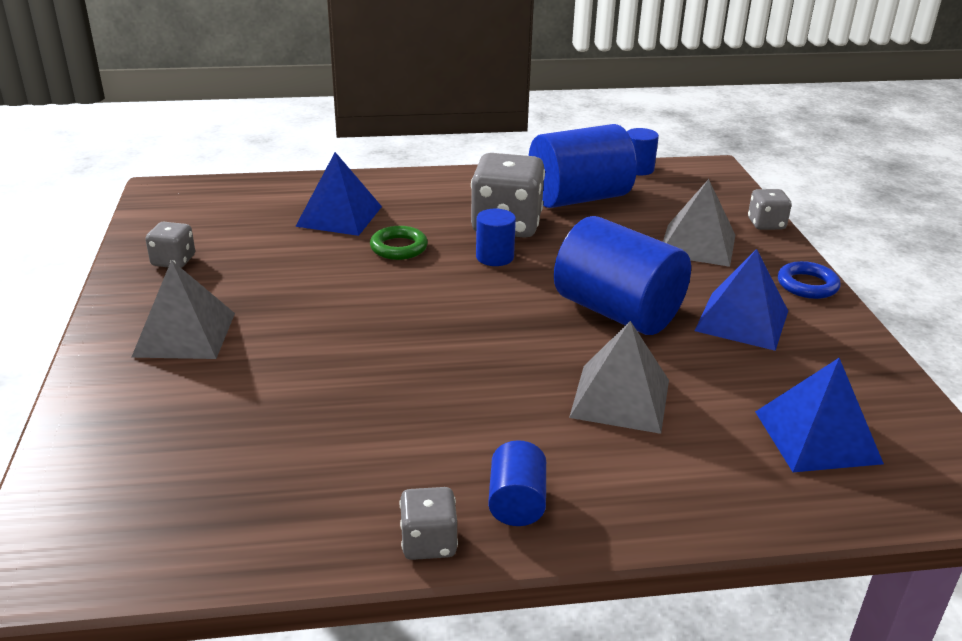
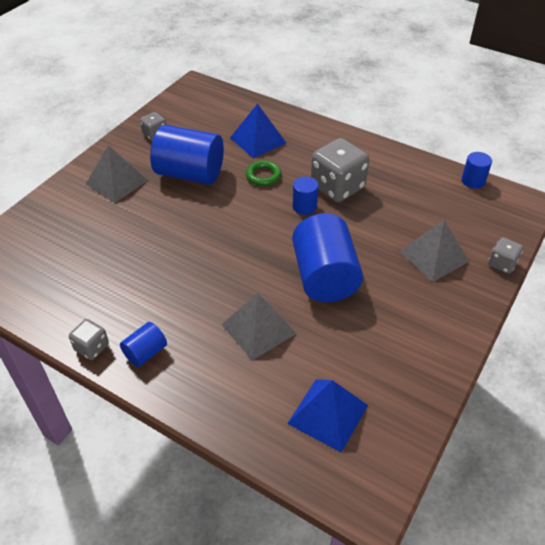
camera: 40 degrees right, 15 degrees up
blue cylinder [529,124,637,208] -> blue cylinder moved to [150,125,224,185]
blue pyramid [695,249,788,351] -> none
blue ring [778,261,841,299] -> none

